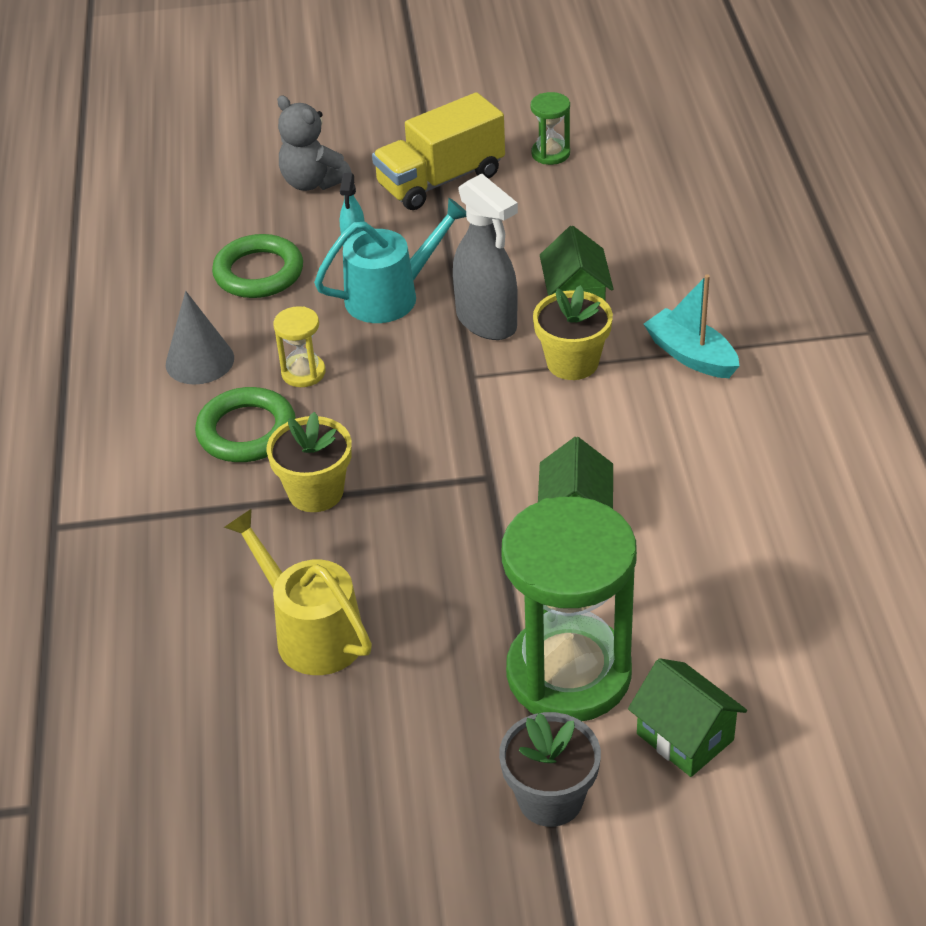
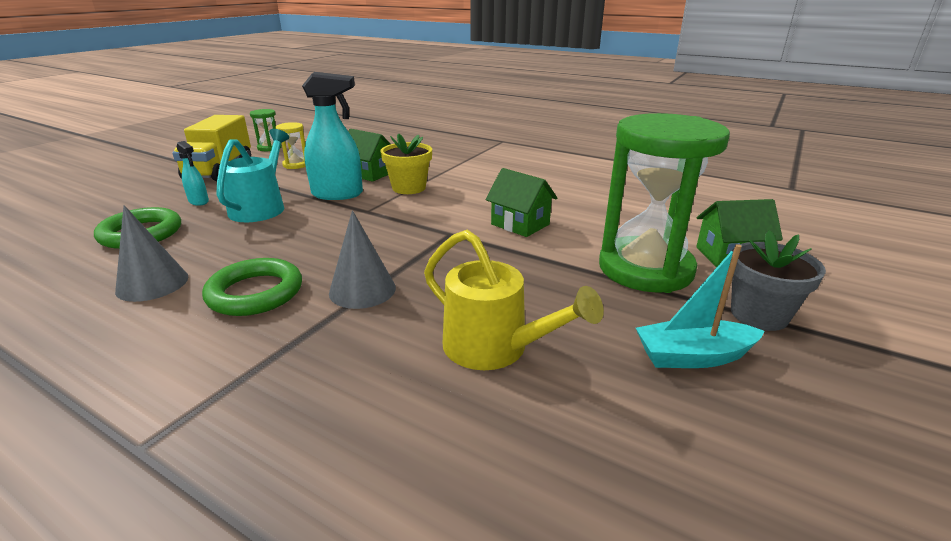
camera: 55 degrees left, 15 degrees down
yellow watering can [224,508,372,675] -> yellow watering can turned 135 degrees counterclockwise [424,230,604,370]
yellow flower pot [266,412,352,512] -> grey cone [329,210,396,309]
yellow hourglass [273,306,325,387] -> yellow hourglass moved to [275,122,306,169]
grey teddy bear [277,95,352,191] -> none
grey spray bottle [453,174,518,340] -> turquoise spray bottle [302,72,363,200]
turquoise boat [644,274,739,378] -> turquoise boat moved to [636,244,765,368]

